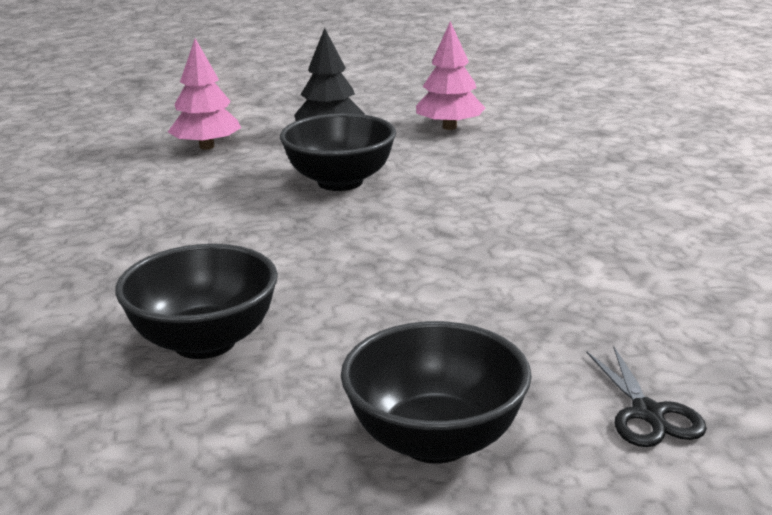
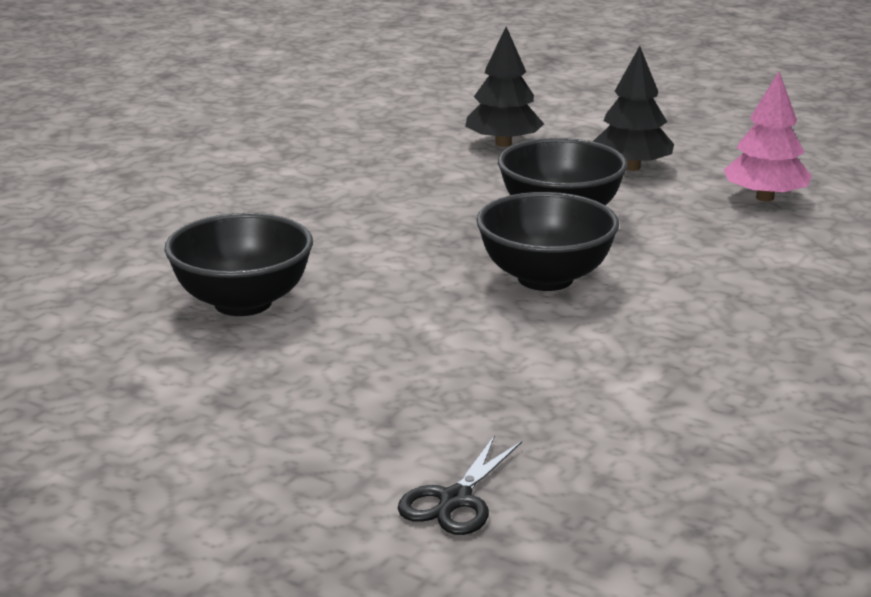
camera: 40 degrees right, 0 degrees up
pink tree [168,38,241,150] -> black tree [465,27,544,147]
black bowl [341,321,532,464] -> black bowl moved to [476,192,619,291]

